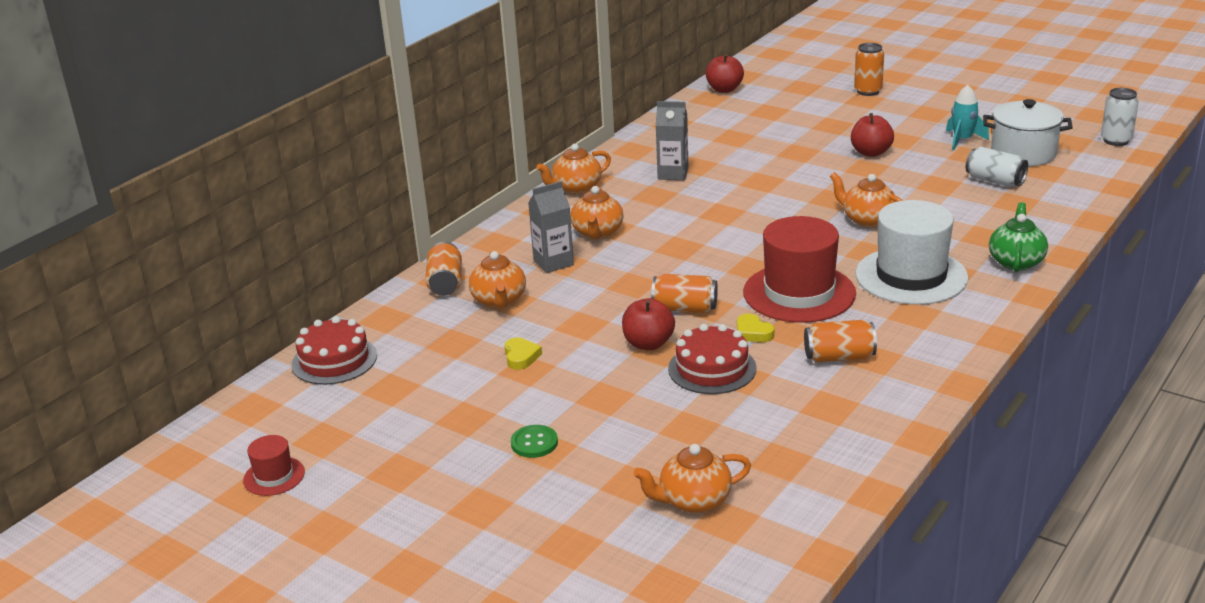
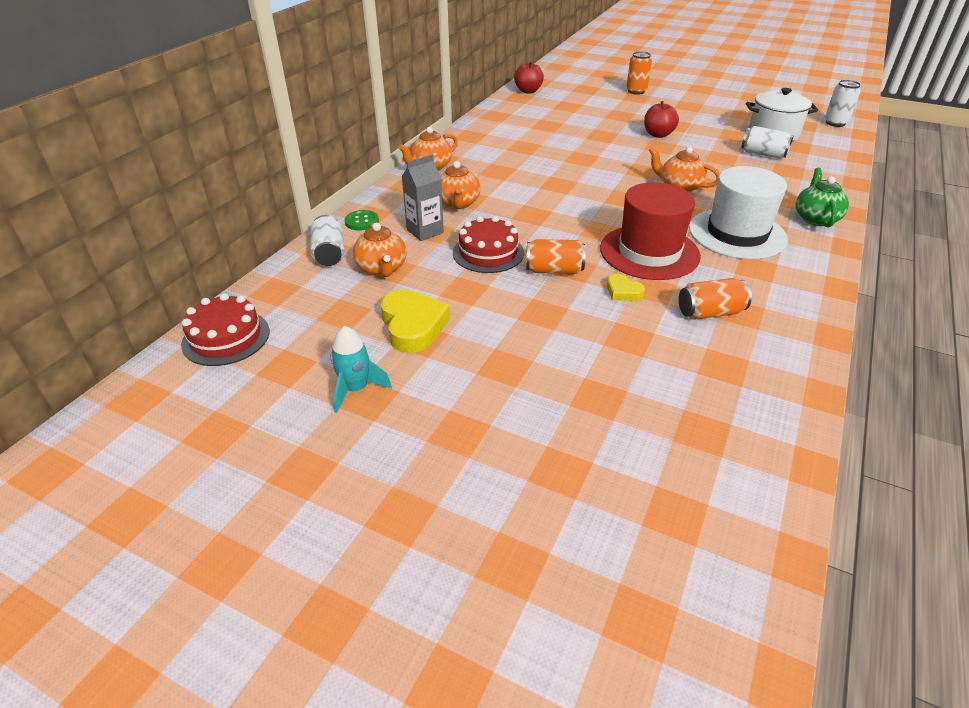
camera: 10 degrees left, 10 degrees up
red hat [243,435,305,496] -> none
orange can [425,242,462,296] -> white can [310,215,345,266]
yellow heart [504,337,542,370] -> yellow heart [381,289,450,353], size x1.89
green button [511,425,558,458] -> green button moved to [345,210,379,230]
red apple [622,298,675,350] -> none
orange teapot [633,444,751,513] -> none
grey carton [656,101,688,180] -> none
red cake [668,324,757,394] -> red cake moved to [453,216,524,273]
turquoise rocket [946,85,989,150] -> turquoise rocket moved to [331,326,392,413]

